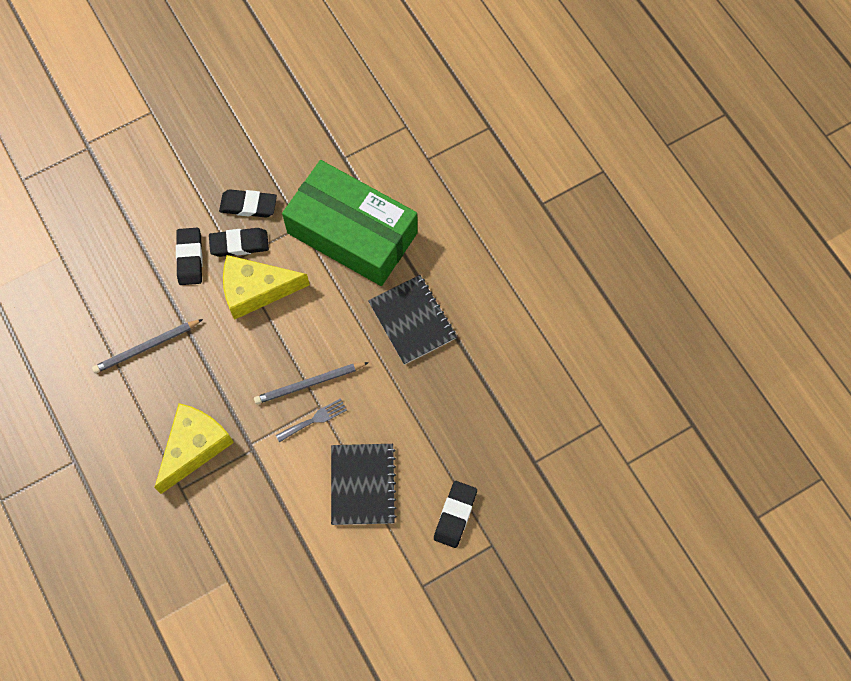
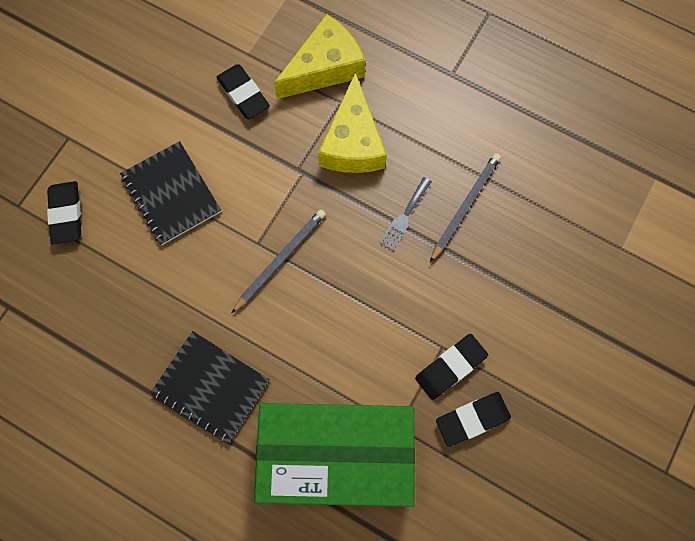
camera: 150 degrees right, 5 degrees up
black eraser [176,228,203,285] -> black eraser moved to [217,64,270,119]
yellow cheese [223,255,310,320] -> yellow cheese moved to [274,14,365,99]
grey fork [276,398,347,442] -> grey fork moved to [380,177,432,251]

